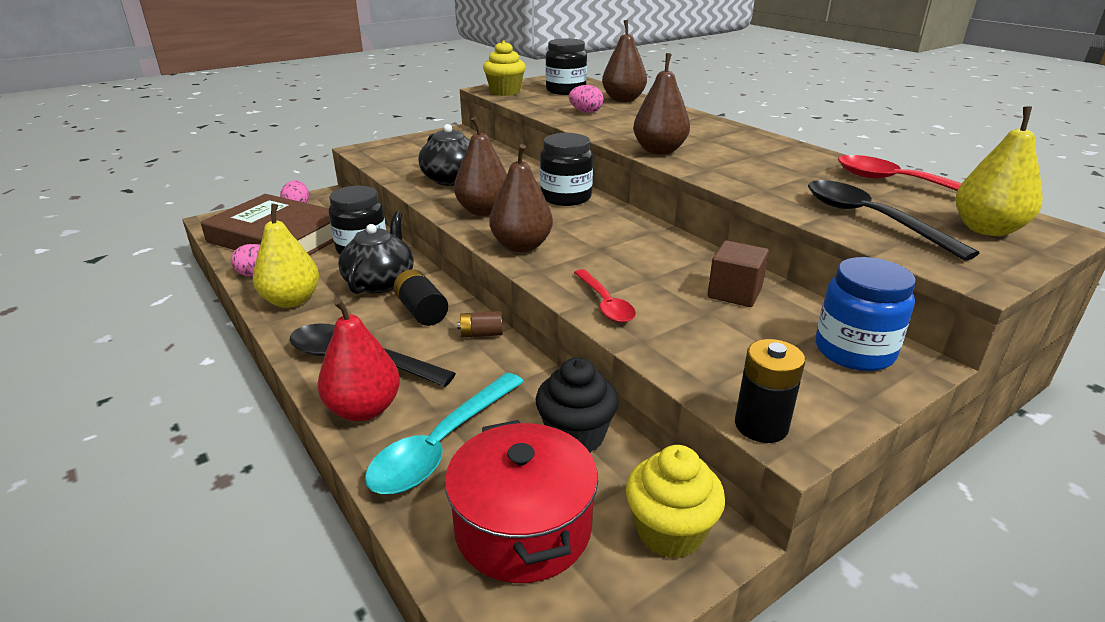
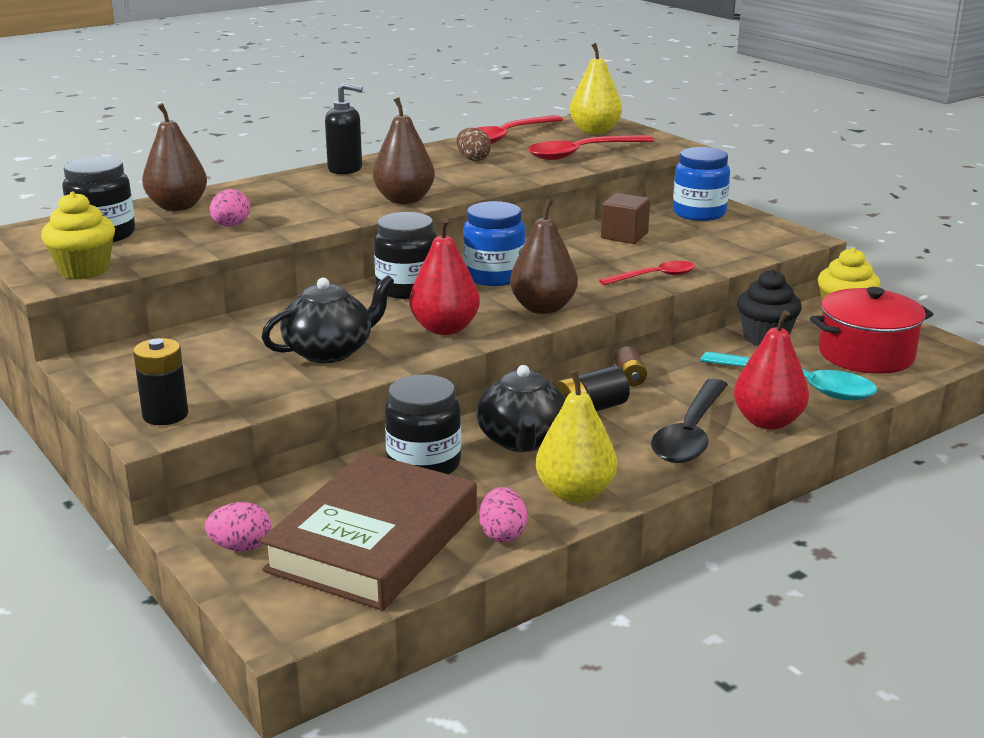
camera: 90 degrees left, 5 degrees down
black teapot [338,211,414,294] -> black teapot turned 105 degrees counterclockwise [476,365,566,452]
brown pear [454,117,507,216] -> red pear [409,218,480,335]
black battery [735,339,805,443] -> black battery moved to [133,338,188,425]
black spoon [808,180,979,261] -> red spoon [528,135,654,160]
none -> black soap dispenser [325,83,363,175]
none -> brown egg [457,128,491,161]
none -> blue jar [463,201,525,286]

